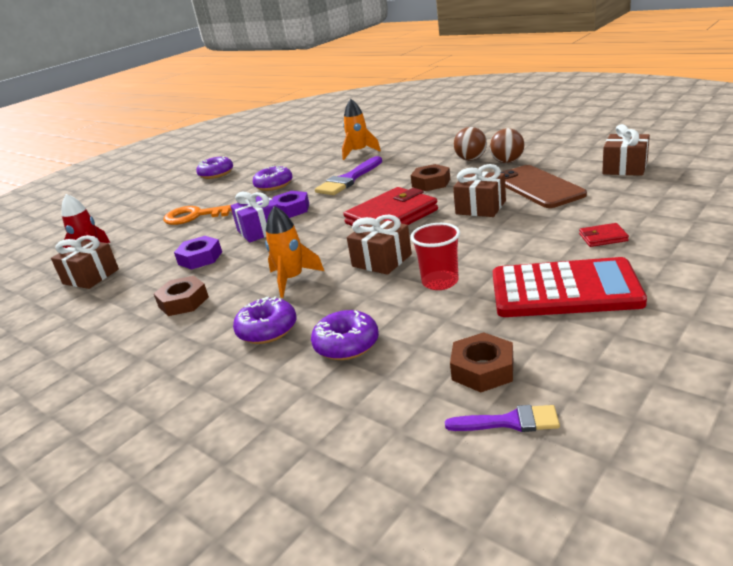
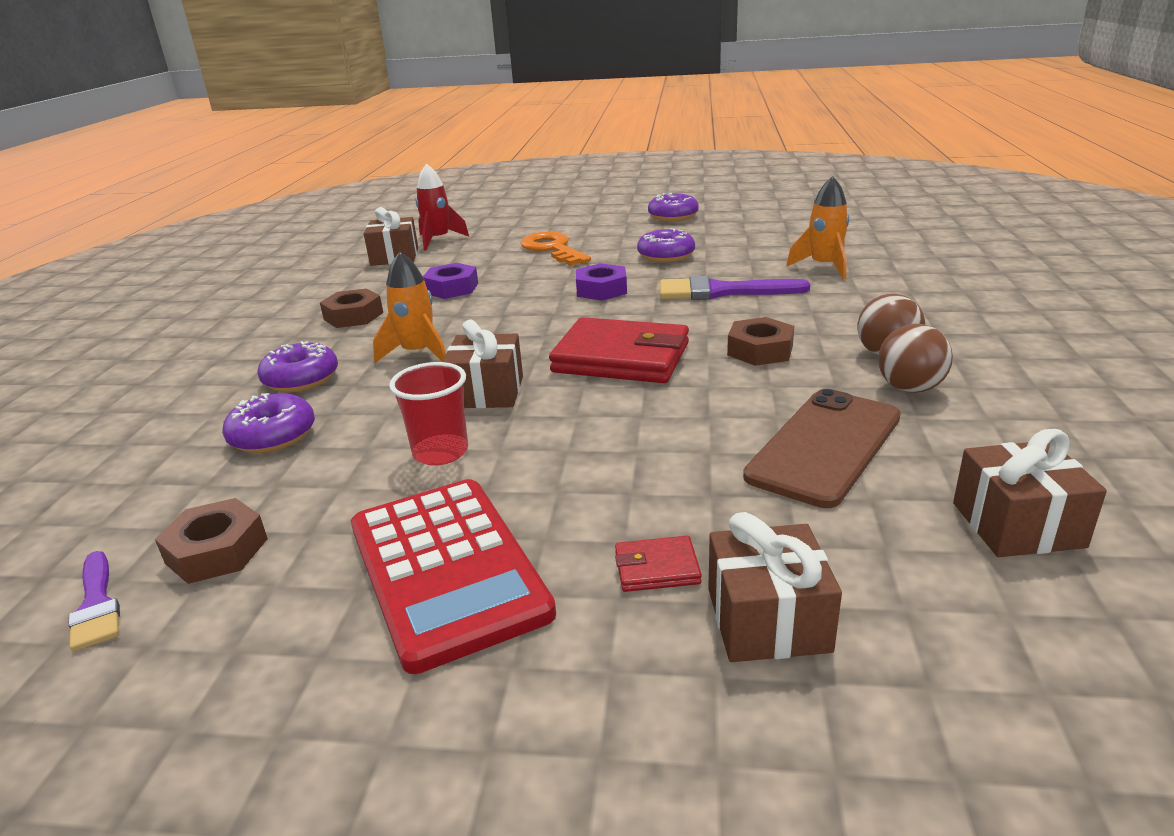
camera: 55 degrees right, 0 degrees up
purple gift [230,192,279,243] -> none
brown gift [453,164,506,217] -> brown gift moved to [708,512,842,662]
red wallet [579,223,629,247] -> red wallet turned 60 degrees counterclockwise [615,536,702,592]

